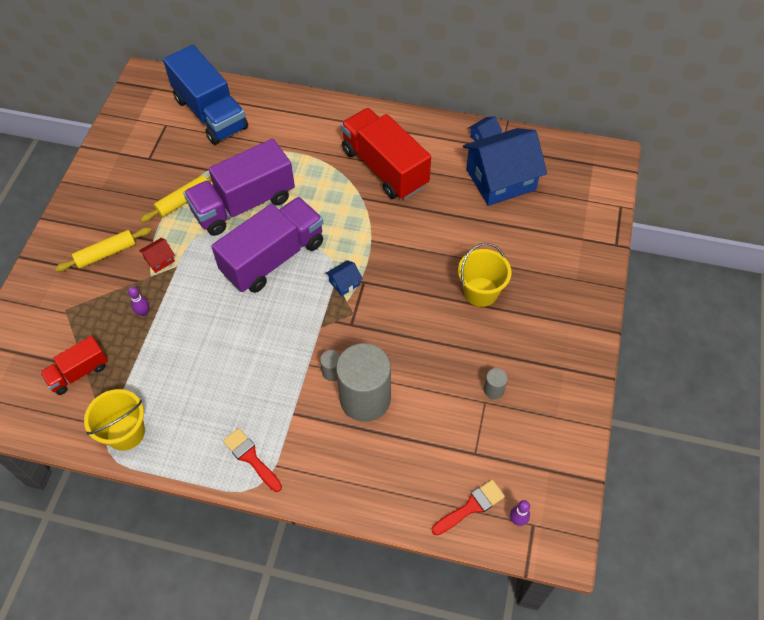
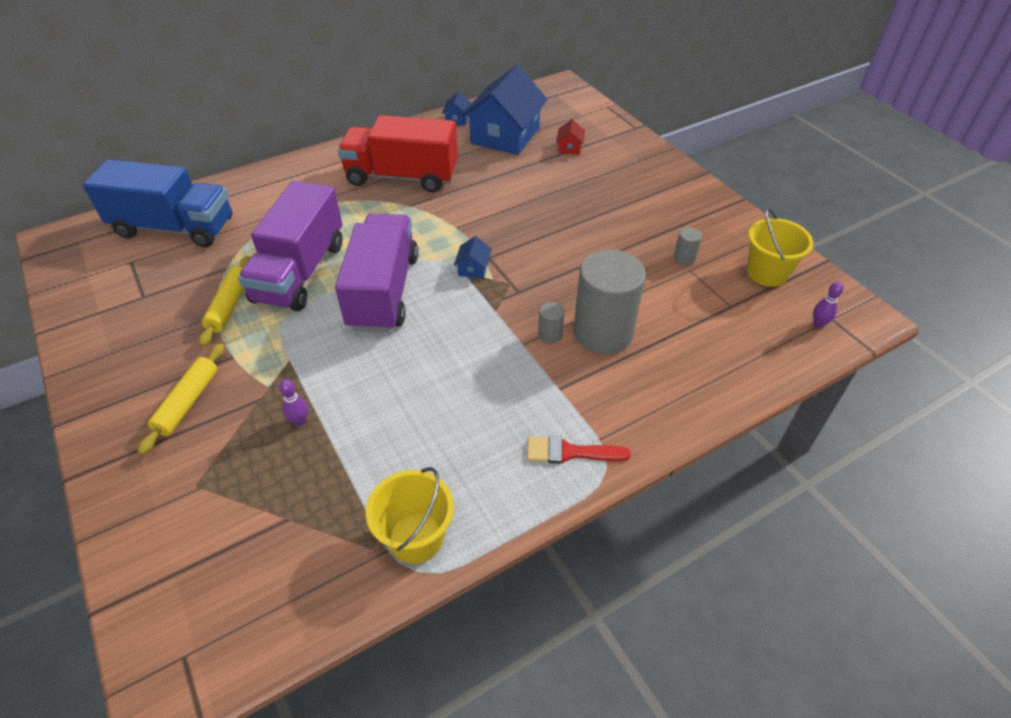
camera: 45 degrees left, 10 degrees down
red truck [40,336,108,395] -> none
red house [139,238,175,273] -> red house moved to [556,119,585,154]
red brush [432,480,505,535] -> none
yellow bucket [458,243,511,307] -> yellow bucket moved to [747,208,814,287]

